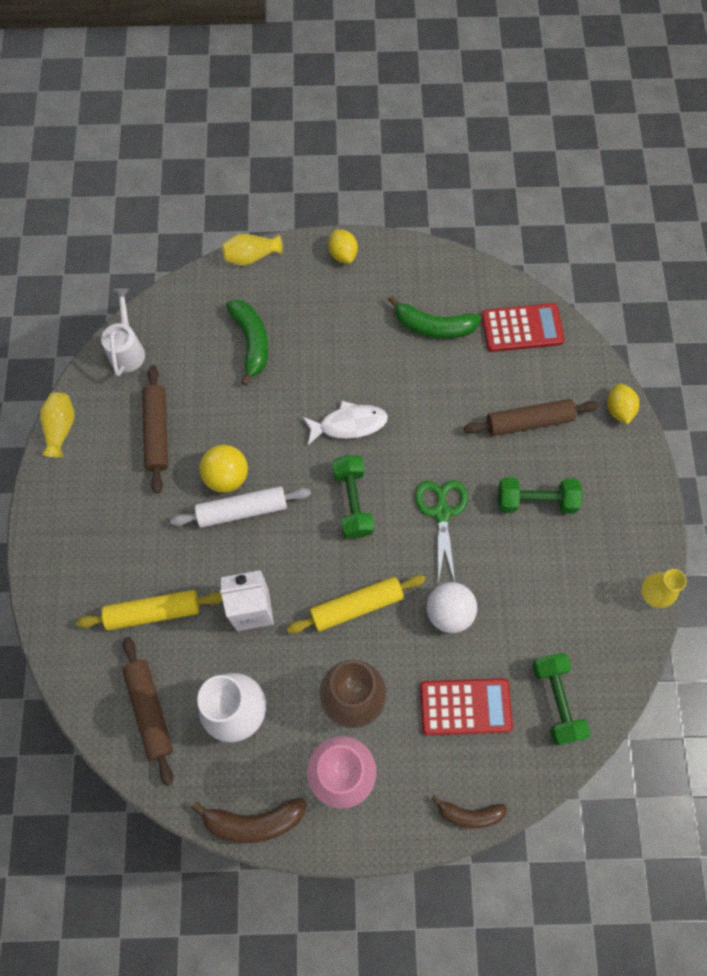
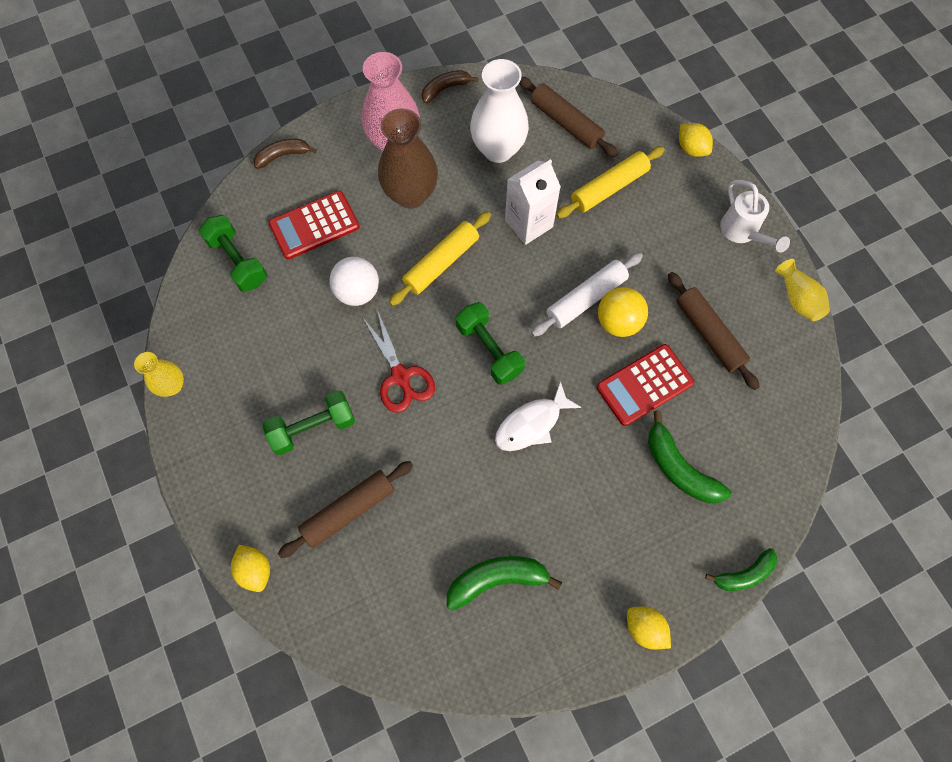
camera: 155 degrees right, 0 degrees up
white watering can [101,288,145,376] -> white watering can moved to [720,180,790,253]
brown banana [192,797,306,843] -> brown banana [422,70,478,103], size x0.66
yellow vase [222,234,283,265] -> green banana [705,548,777,591]
green scissors [415,480,468,583] -> red scissors [363,310,435,413]
red calculator [481,303,565,352] -> red calculator moved to [596,344,694,426]
none -> yellow lemon [679,123,713,157]

